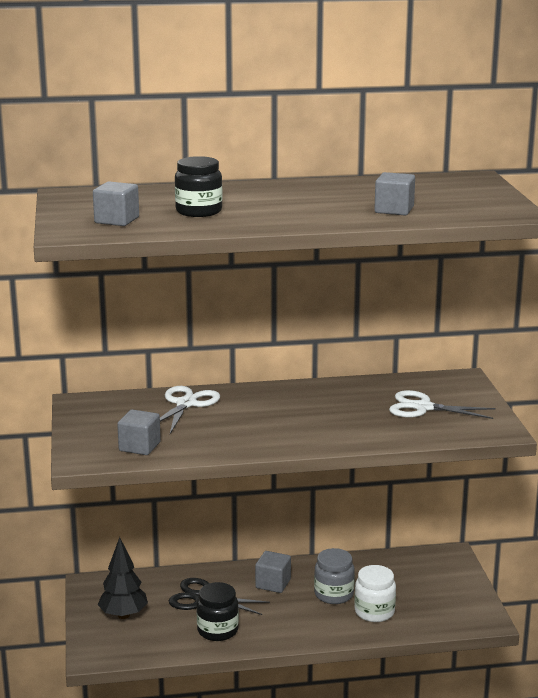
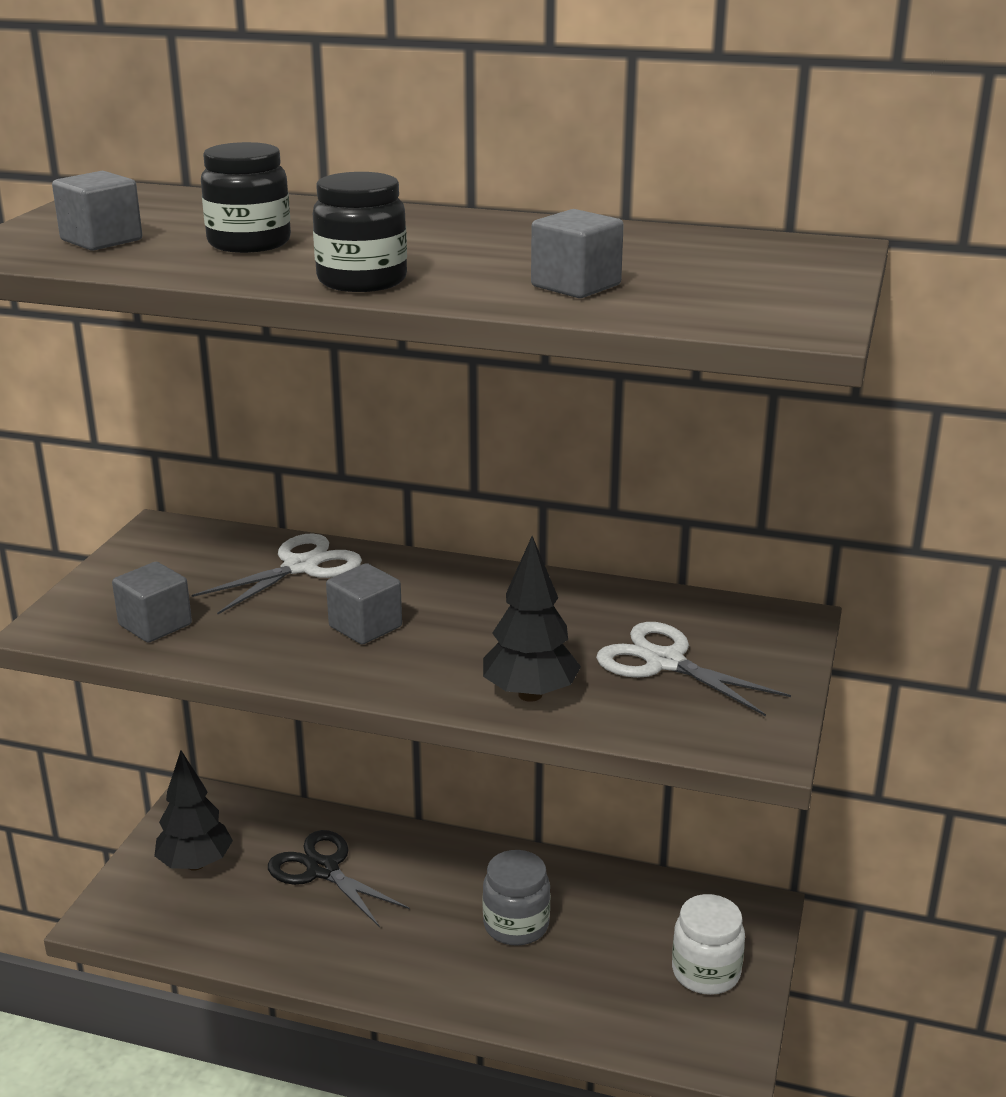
camera: 25 degrees right, 5 degrees up
black jar [197,582,239,641] -> black jar moved to [313,172,407,292]
grey cube [255,551,291,593] -> grey cube moved to [326,563,402,645]
white jar [354,565,396,622] -> white jar moved to [672,894,745,995]
none -> black tree [483,536,581,702]

